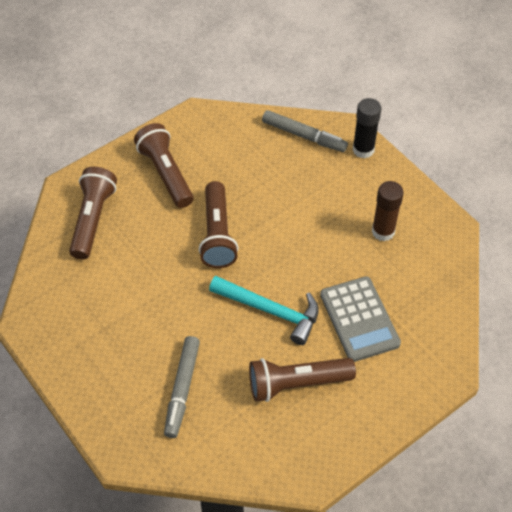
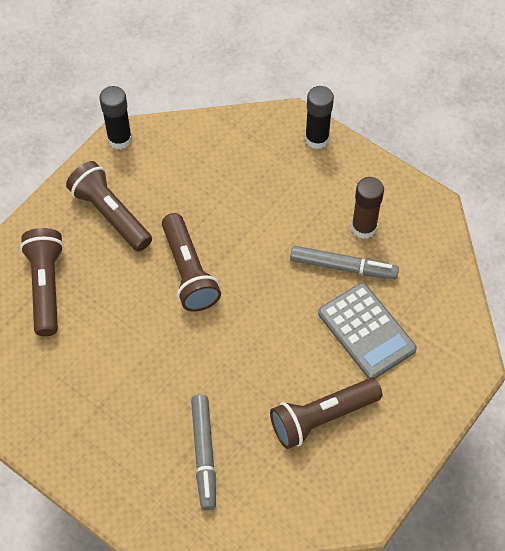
camera: 15 degrees left, 5 degrees up
turquoise hammer [209,276,319,345] -> none
grey marker [262,110,348,152] -> grey marker moved to [290,246,399,279]
none -> black glue stick [99,86,132,149]

